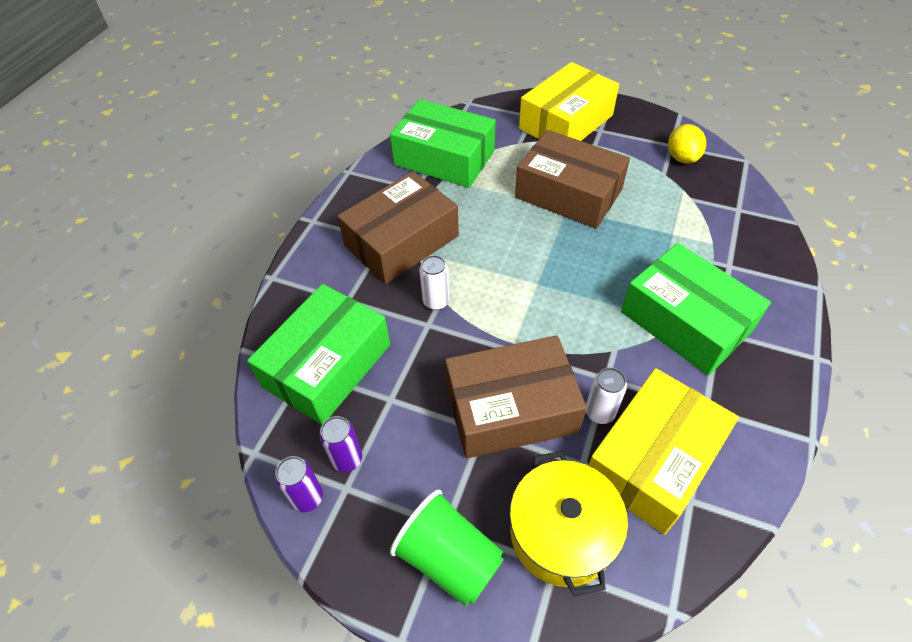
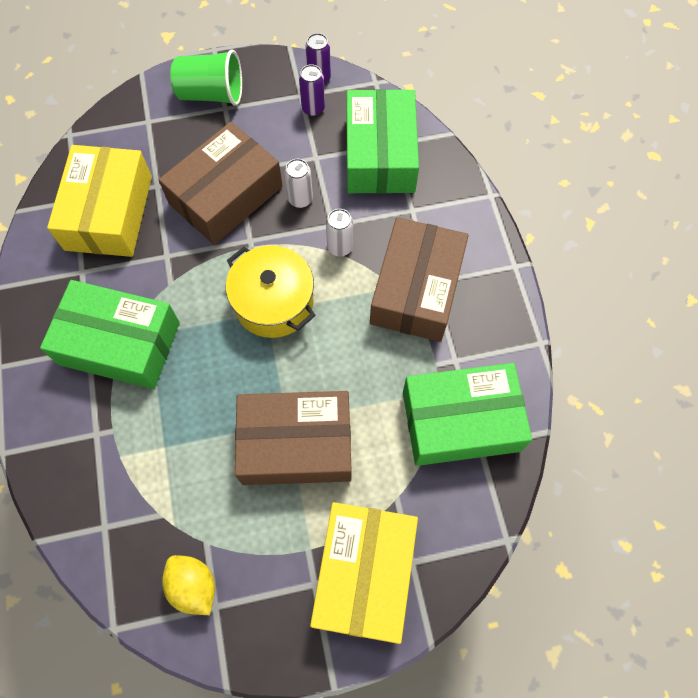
camera: 145 degrees right, 15 degrees up
yellow pot [510,451,628,596] -> yellow pot moved to [226,245,316,338]
white can [586,368,627,424] -> white can moved to [284,159,313,208]

